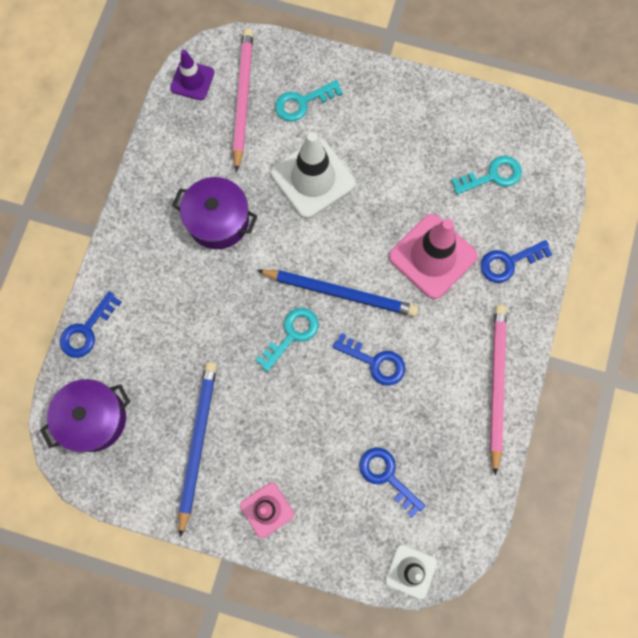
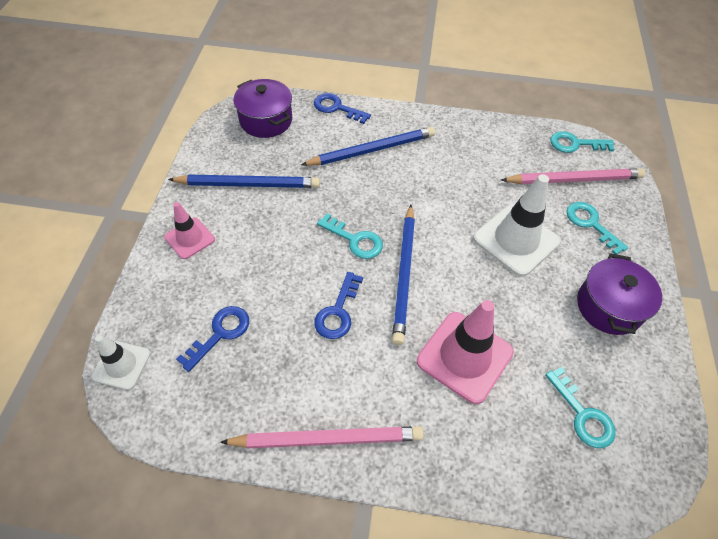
camera: 80 degrees right, 20 degrees down
purple traffic cone [170,50,215,100] -> turquoise key [550,131,615,153]
purple pot [172,177,258,249] -> purple pot moved to [577,253,662,335]
blue key [481,240,553,283] -> none
none -> blue pencil [301,127,435,166]

